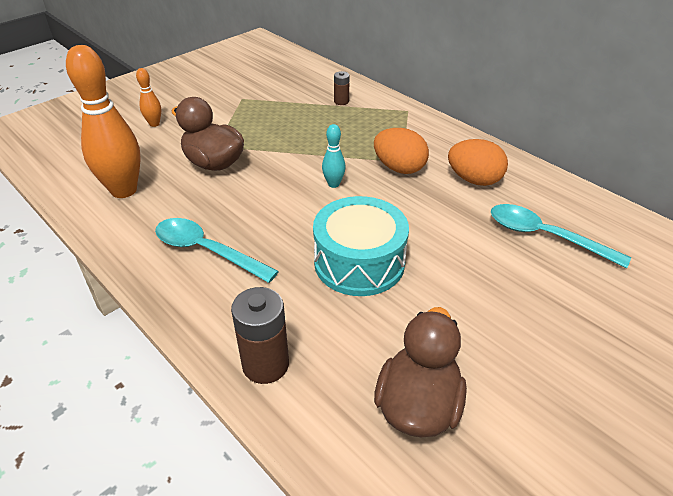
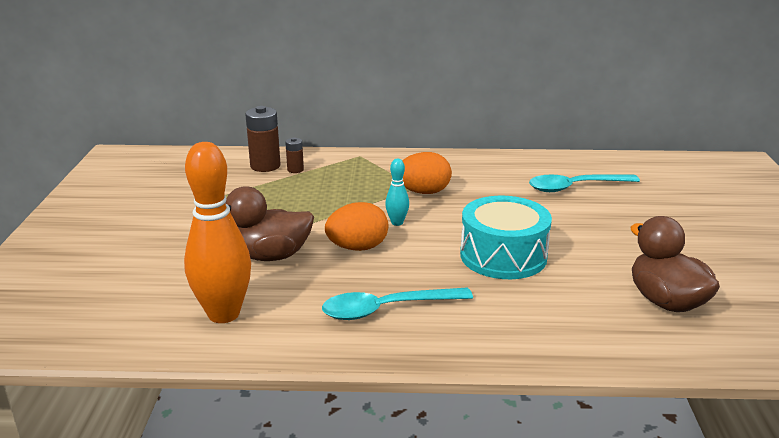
camera: 45 degrees left, 15 degrees down
orange bowling pin [136,68,161,127] -> none
brown battery [231,287,289,384] -> brown battery moved to [245,106,281,172]
orange egg [448,139,508,186] -> orange egg moved to [325,202,388,251]

